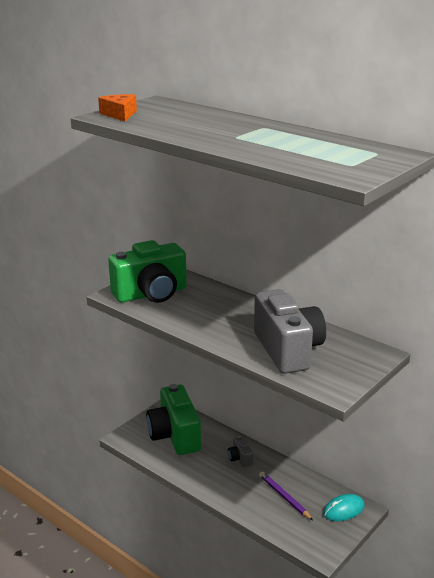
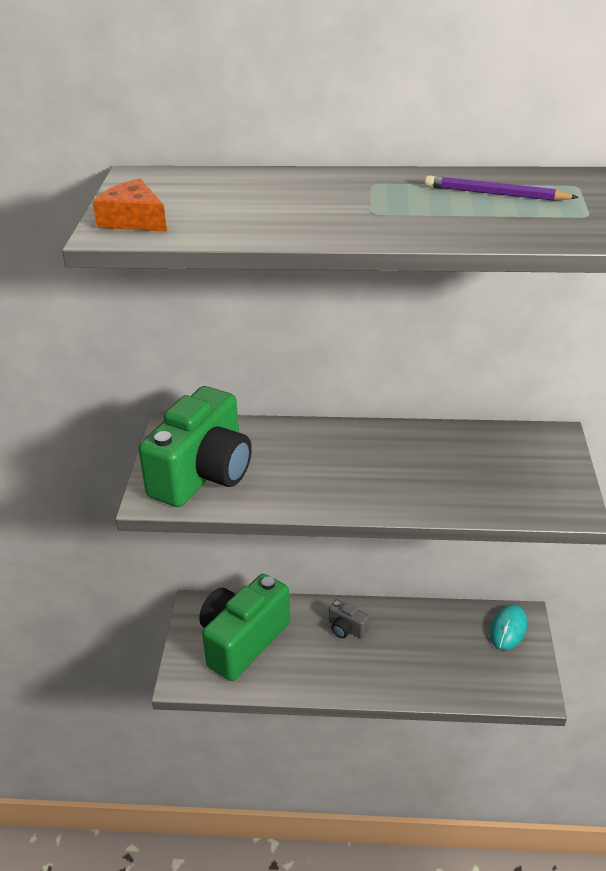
camera: 35 degrees left, 10 degrees up
green camera [146,384,201,455] -> green camera turned 90 degrees clockwise [199,574,290,681]
grey camera [254,289,326,374] -> none
purple pencil [259,471,313,520] -> purple pencil moved to [425,175,579,201]

